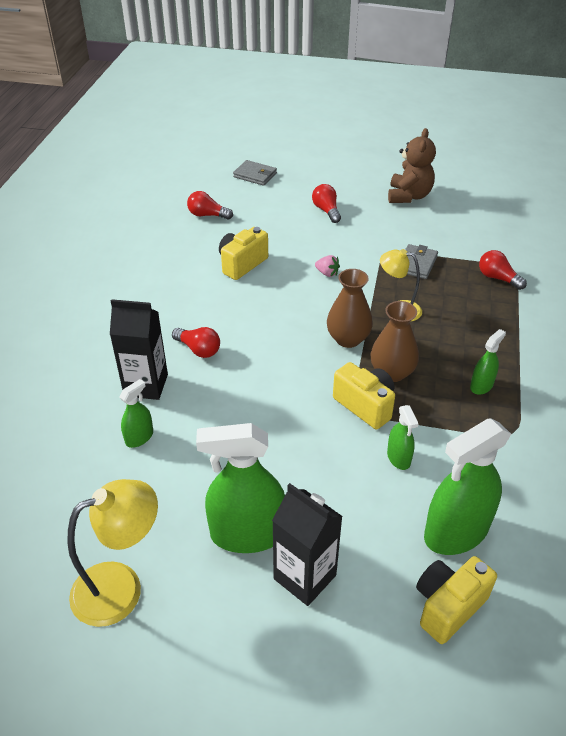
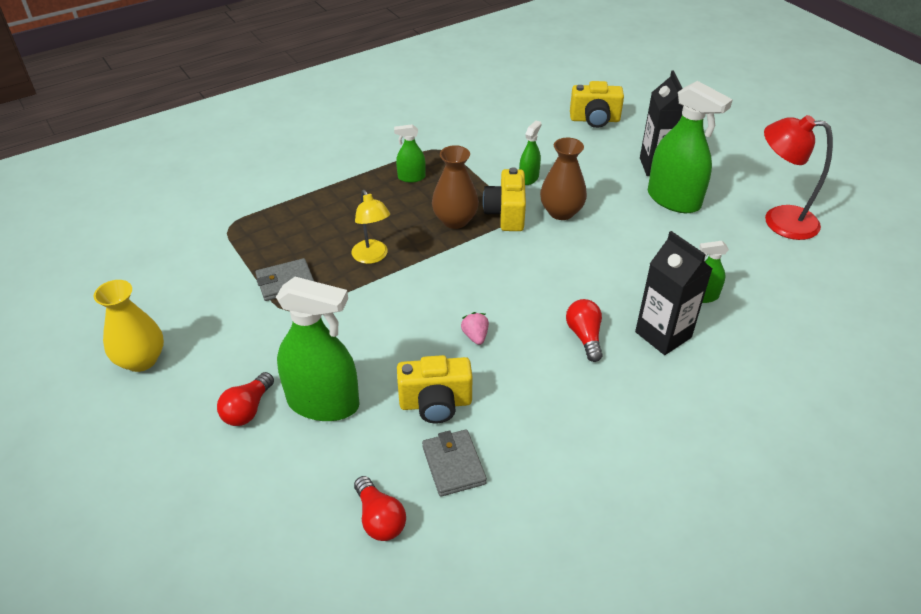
camera: 135 degrees left, 0 degrees up
yellow lamp [67,479,158,627] -> red lamp [764,115,833,240]
grey wallet [233,160,277,186] -> grey wallet moved to [422,429,487,497]
pink strawberry [315,255,340,277] -> pink strawberry moved to [461,312,489,345]
brown vase [327,269,373,348] -> brown vase moved to [540,138,587,220]
brown teddy bear [388,128,436,203] -> yellow vase [94,280,164,372]
green spray bottle [424,418,511,555] -> green spray bottle moved to [276,277,360,421]
red light bulb [479,250,527,290] -> none

